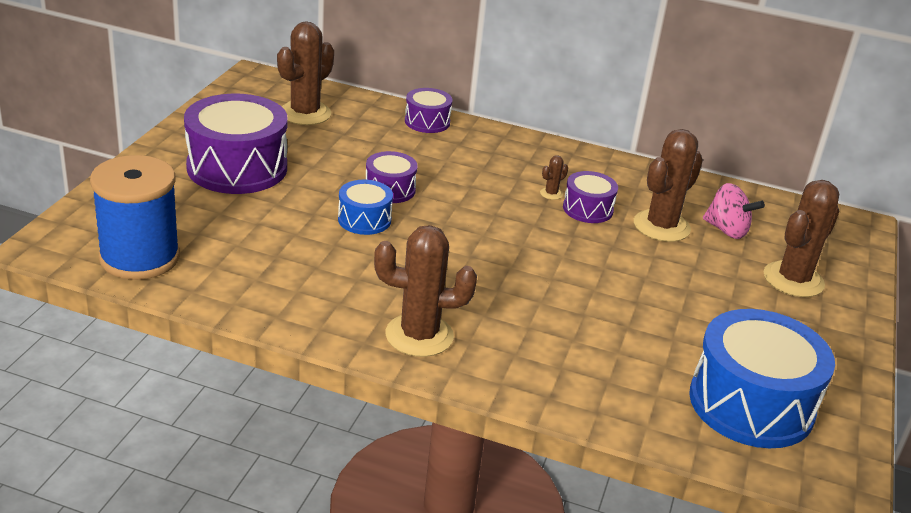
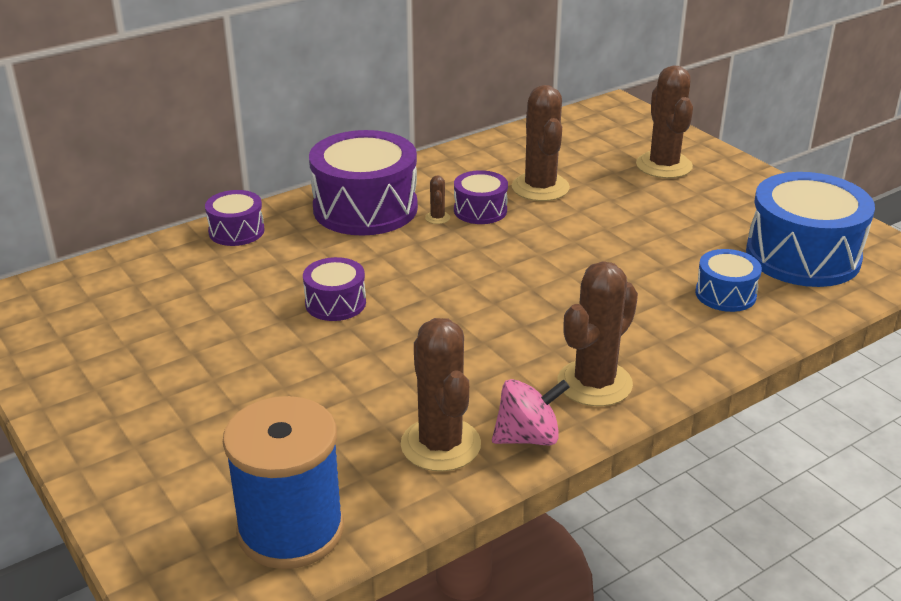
camera: 50 degrees left, 0 degrees up
purple drum [184,94,288,194] -> purple drum moved to [309,130,418,236]
brown cactus [277,21,334,125] -> brown cactus moved to [401,318,481,471]
blue drum [338,180,393,235] -> blue drum moved to [695,249,762,312]
pink spinning top [703,183,765,239] -> pink spinning top moved to [492,379,570,445]

